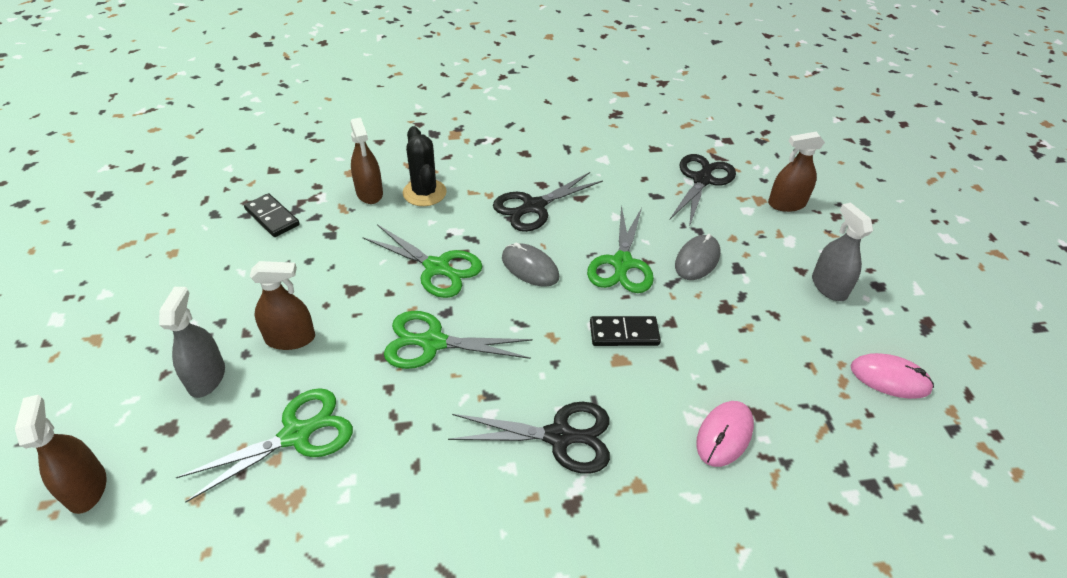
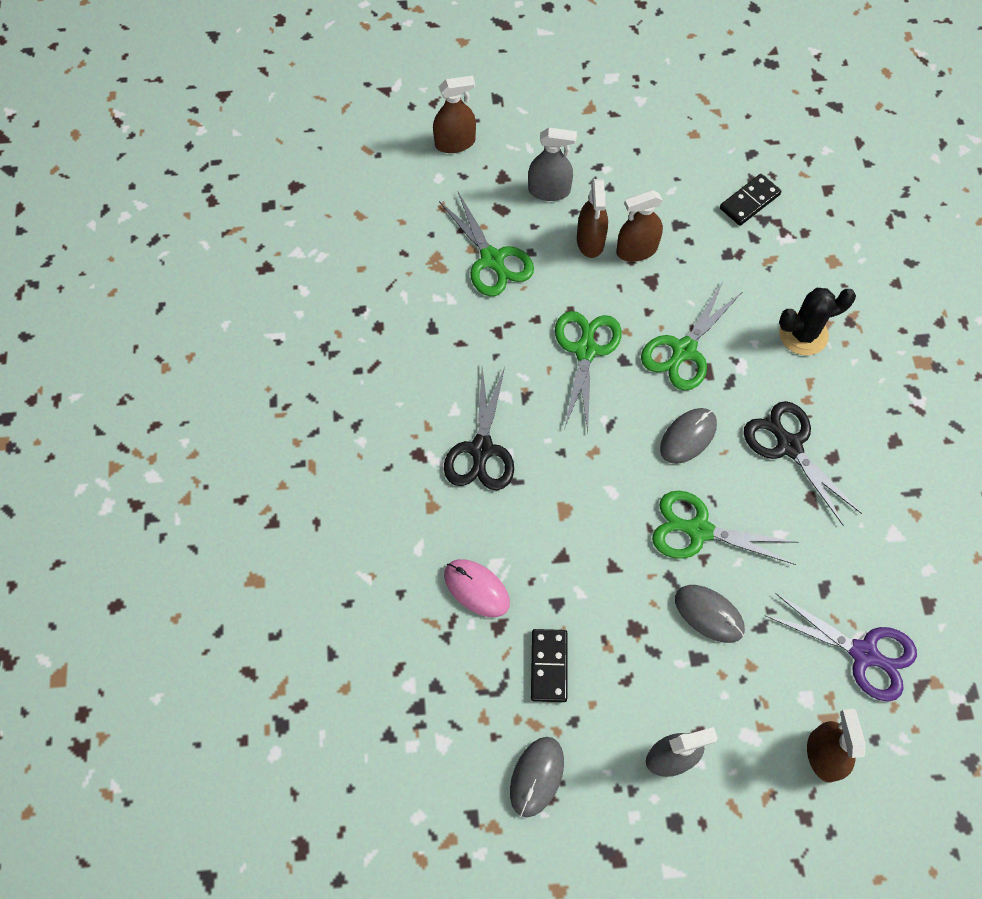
camera: 95 degrees right, 20 degrees up
brown spray bottle [350,117,383,204] -> brown spray bottle moved to [616,190,663,262]
black domino [590,316,661,346] -> black domino moved to [531,629,567,702]
black scissors [670,154,736,227] -> purple scissors [765,593,917,702]
pink mouse [851,353,934,399] -> grey mouse [510,737,564,817]

